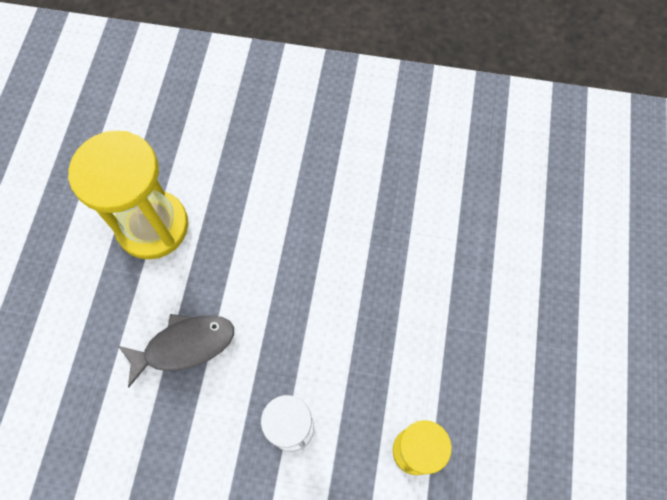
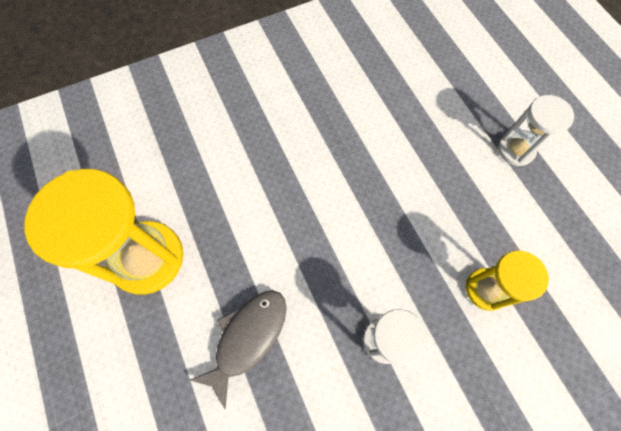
camera: 35 degrees left, 0 degrees up
none -> white hourglass [498,95,574,166]

